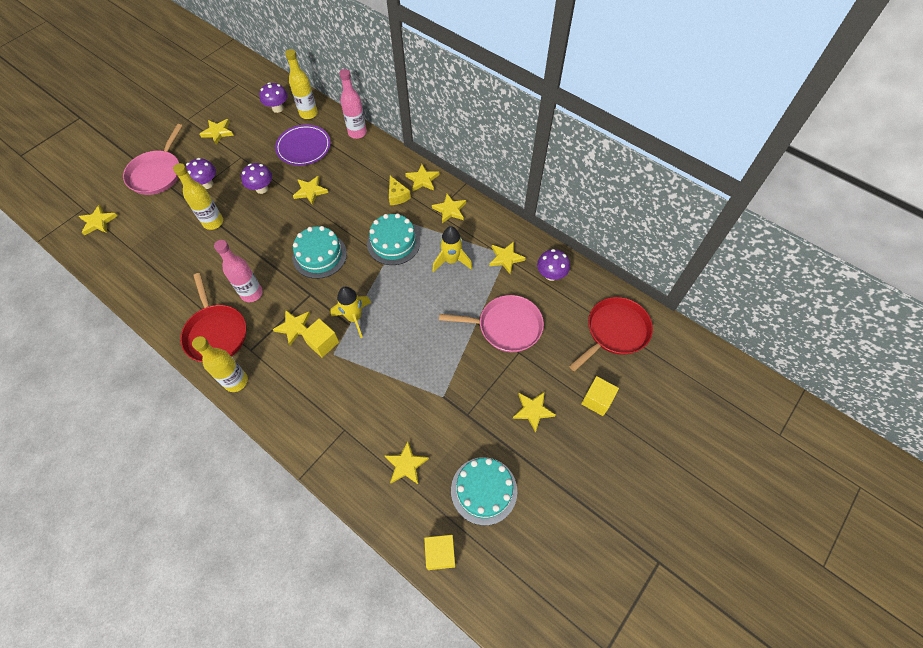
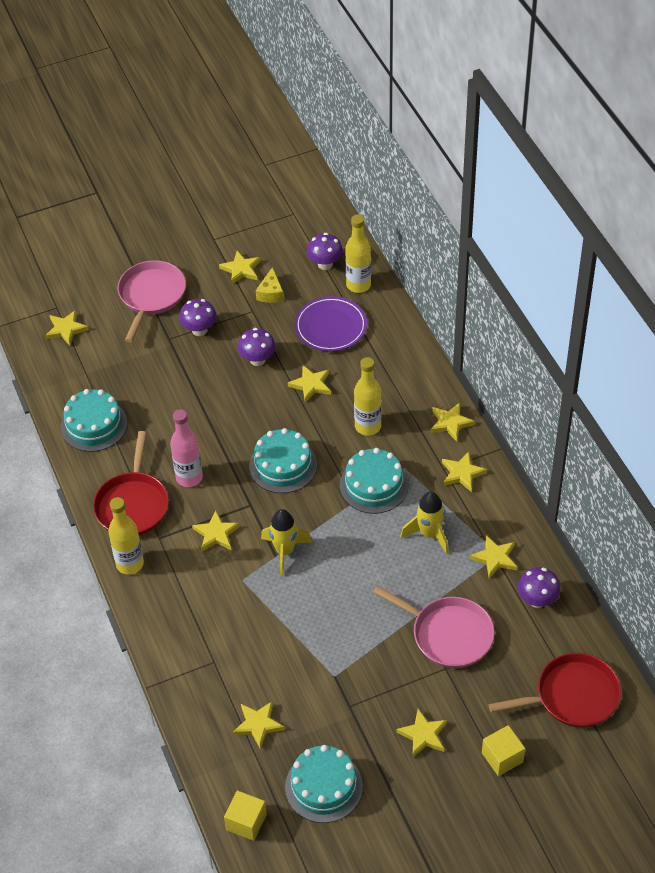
camera: 30 degrees right, 10 degrees down
pink pan [123,124,182,195] -> pink pan turned 150 degrees clockwise [118,260,186,342]
yellow bottle [173,163,223,230] -> yellow bottle moved to [354,357,382,436]
yellow cube [301,319,339,358] -> none
pink bottle [339,69,367,139] -> none
yellow cheese [389,176,411,205] -> yellow cheese moved to [256,267,284,303]
none -> turquoise cake [61,389,127,452]

